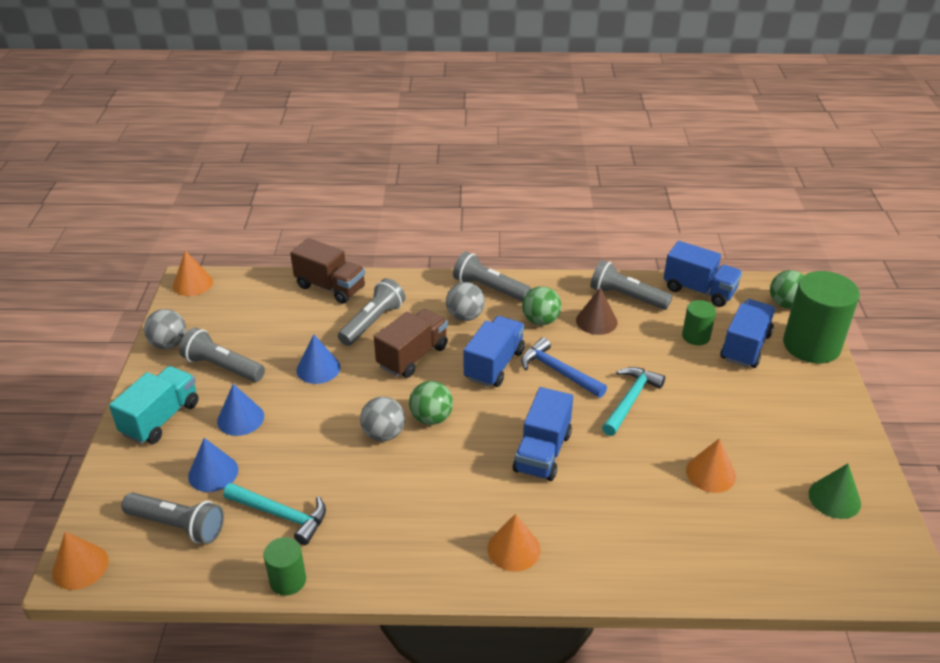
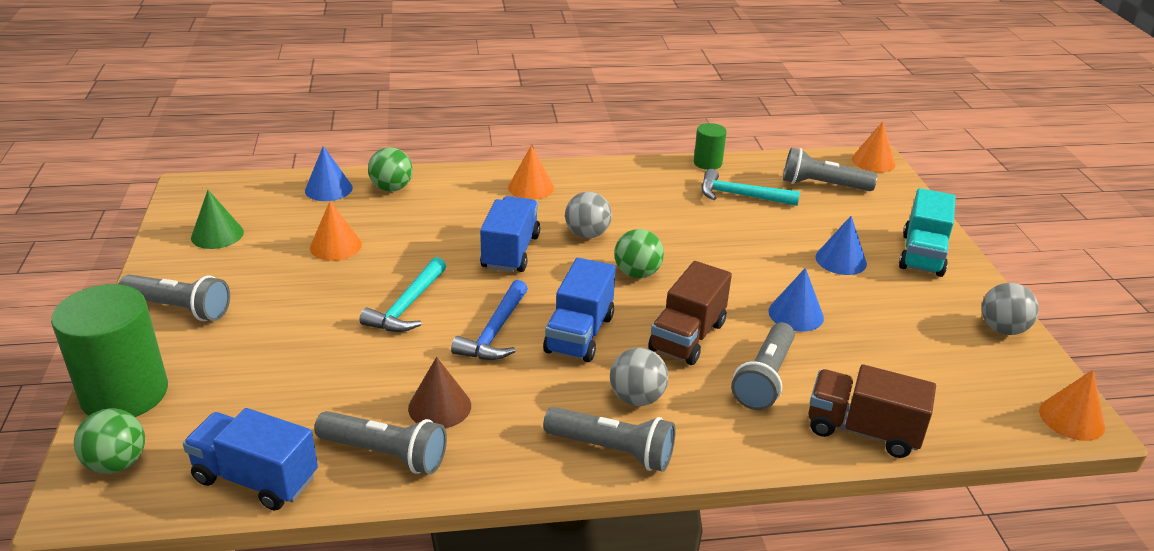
camera: 170 degrees right, 5 degrees down
grey flashlight [179,328,265,382] -> grey flashlight moved to [119,275,230,321]
blue cone [188,438,238,492] -> blue cone moved to [305,146,353,201]
grey ball [360,397,405,441] -> grey ball moved to [565,192,612,238]
blue hammer [521,337,607,398] -> blue hammer turned 75 degrees clockwise [451,280,528,360]
green ball [522,286,561,325] -> green ball moved to [368,147,413,192]
green cylinder [682,300,716,345] -> none
blue truck [720,299,776,368] -> none

